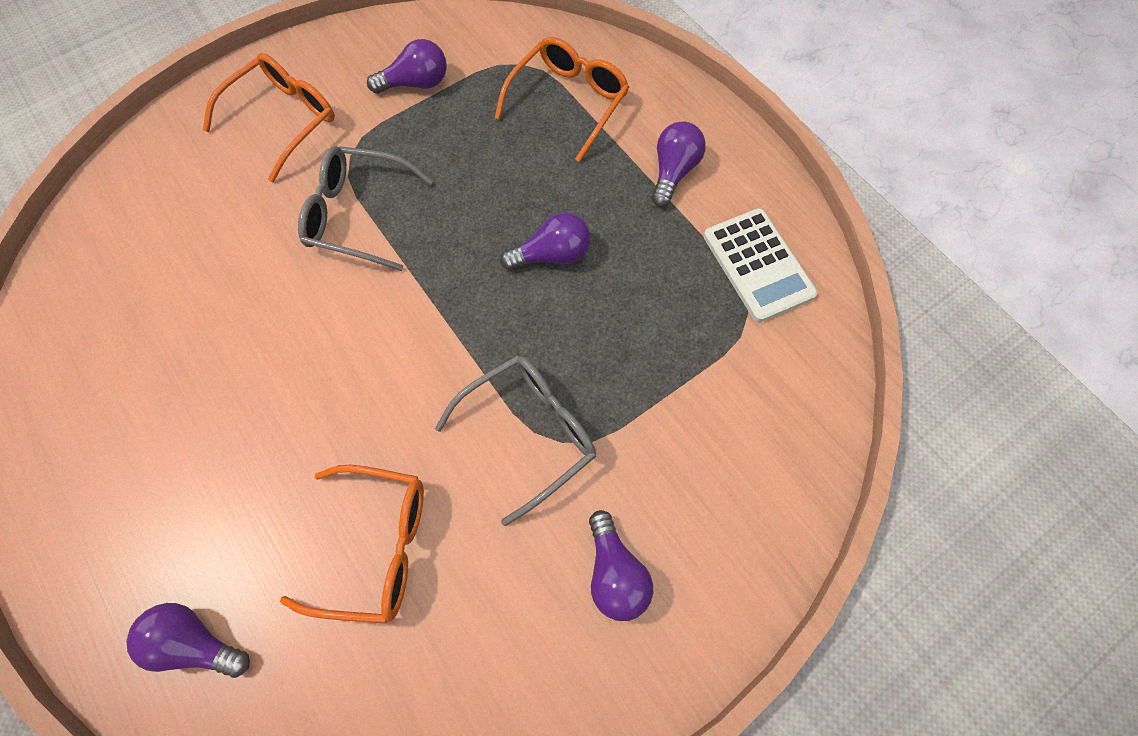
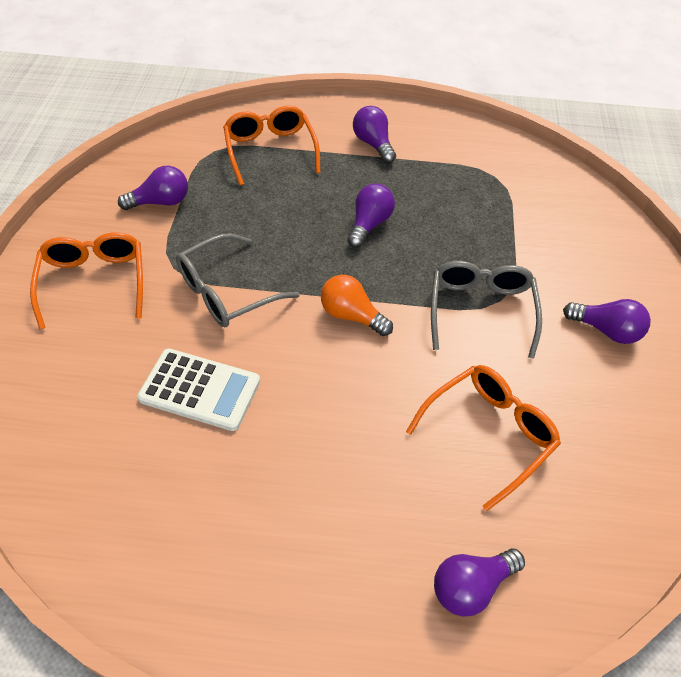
camera: 50 degrees left, 15 degrees down
purple light bulb [367,39,447,93] -> purple light bulb turned 45 degrees clockwise [118,166,188,210]
white calculator [703,208,818,322] -> white calculator moved to [137,348,260,431]
none -> orange light bulb [321,275,393,336]

